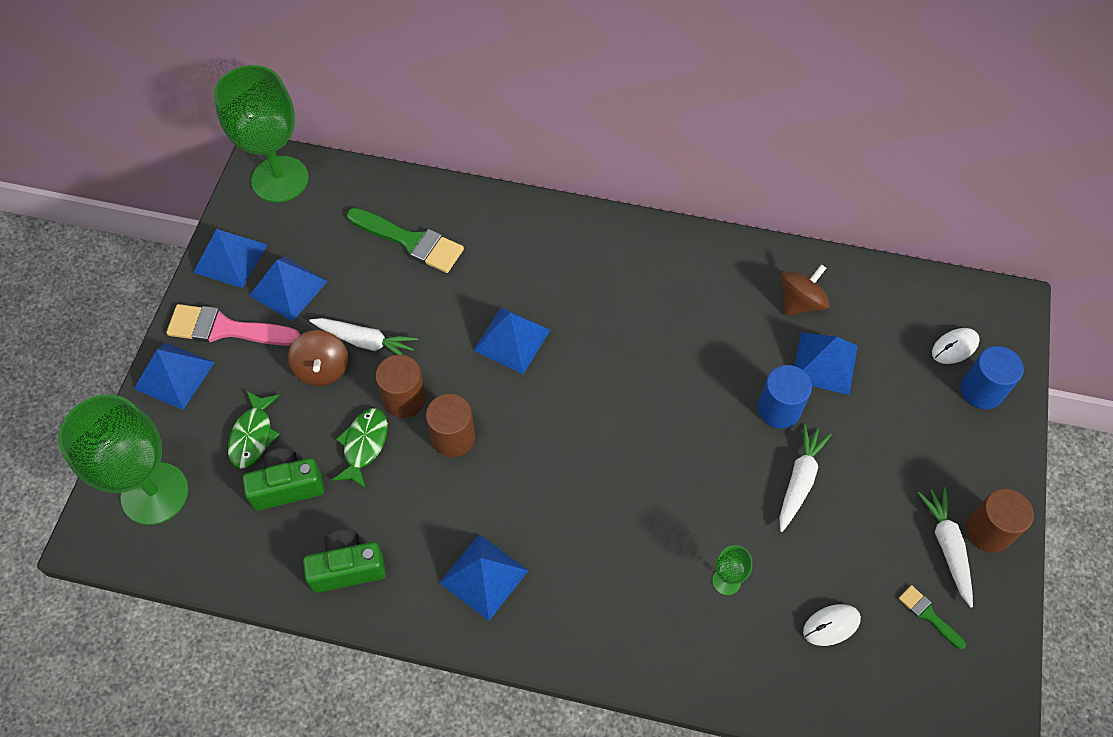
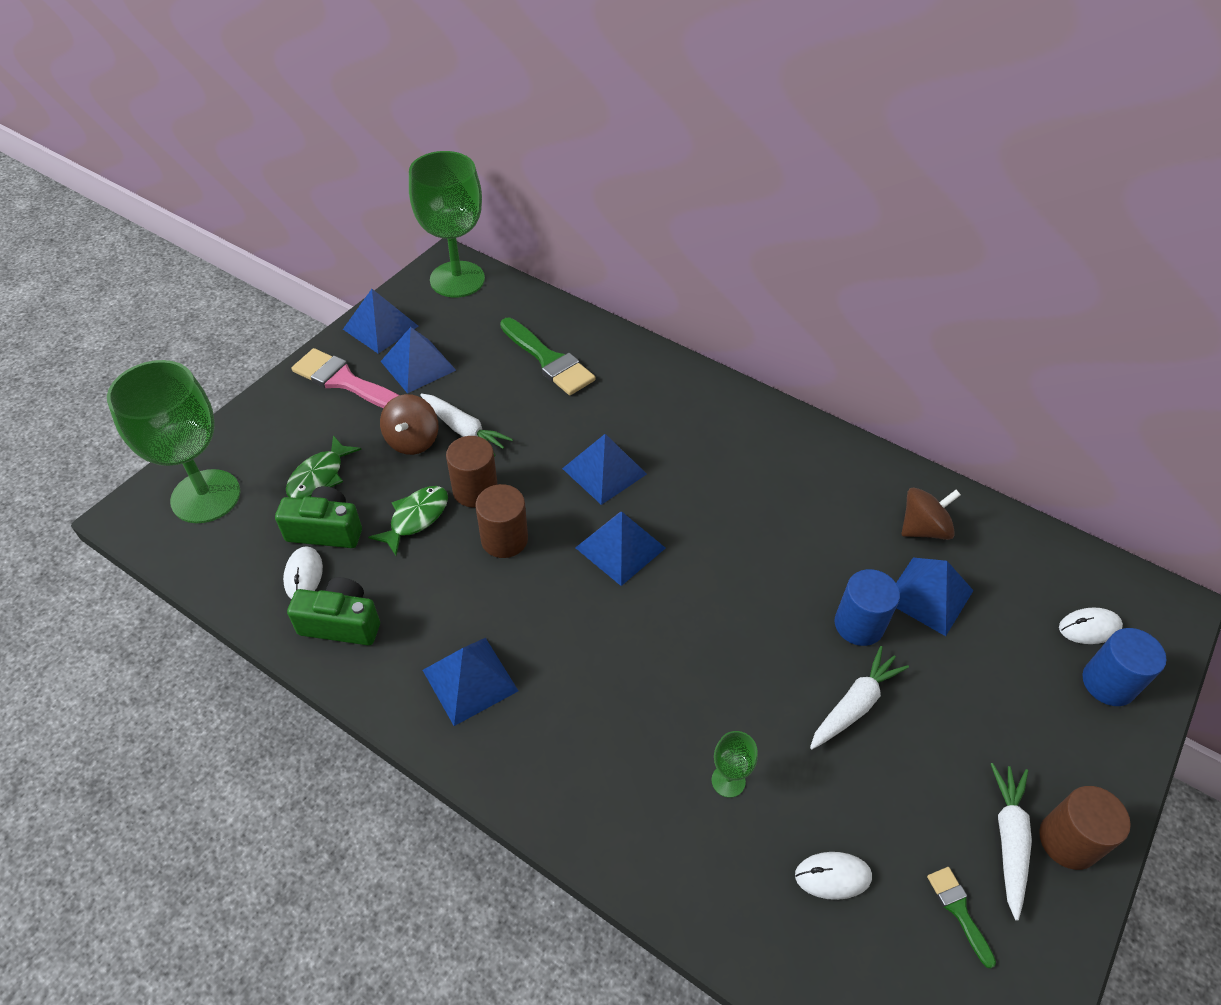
camera: 20 degrees right, 10 degrees down
blue pyramid [134,343,215,410] -> blue pyramid moved to [575,512,666,586]
none -> white mouse [283,546,323,599]

